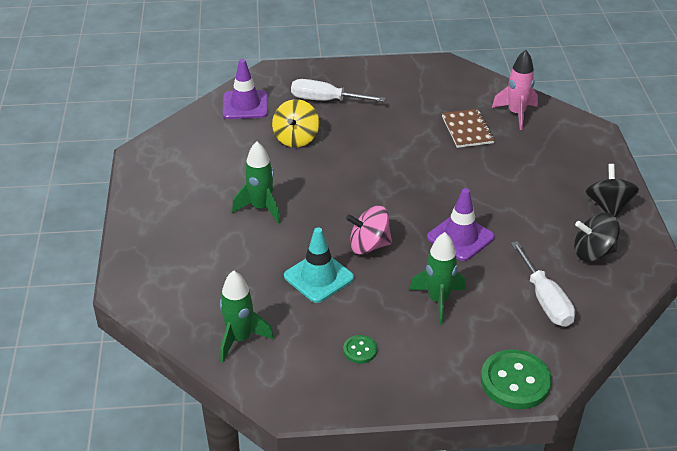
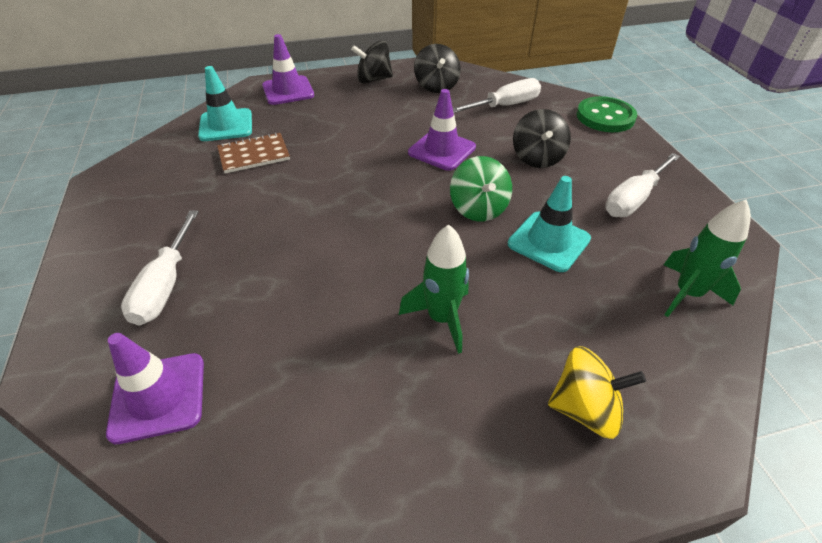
camera: 100 degrees left, 5 degrees up
yellow spinning top [272,99,319,147] -> yellow spinning top moved to [548,346,646,439]
green button [343,335,377,364] -> white screwdriver [605,153,680,217]
pink spinning top [346,206,392,255] -> green spinning top [450,156,512,222]
green rocket [409,232,466,325] -> black spinning top [513,109,571,168]
pink rocket [492,50,538,130] -> turquoise traffic cone [198,66,252,141]
none -> purple traffic cone [262,34,314,105]

